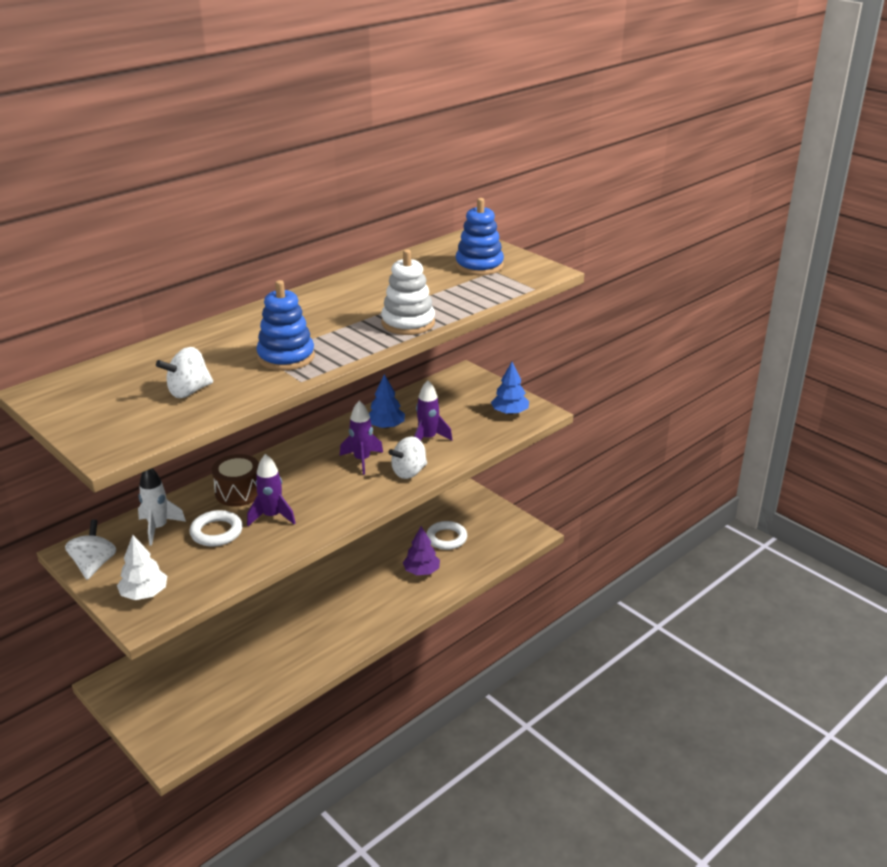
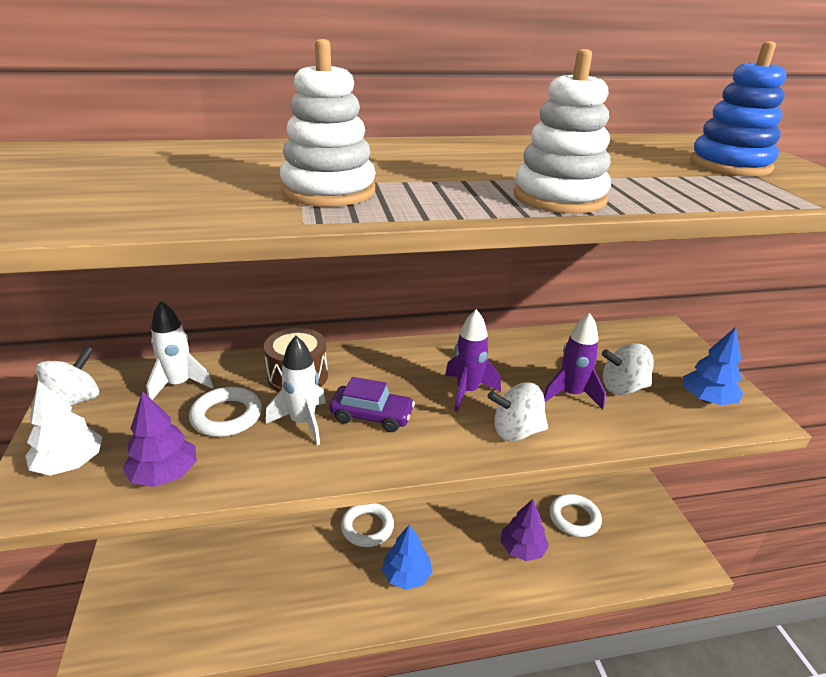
camera: 30 degrees right, 0 degrees up
white spinning top [156,347,213,398] -> white spinning top moved to [602,343,654,395]
purple rocket [247,454,296,526] -> white rocket [266,336,326,445]
blue stacking toy [257,280,315,371] -> white stacking toy [280,39,376,207]
blue tree [369,374,405,429] -> blue tree moved to [382,525,432,590]
none -> purple tree [122,391,197,487]
none -> purple car [329,377,415,432]
none -> white ring [341,503,394,547]

